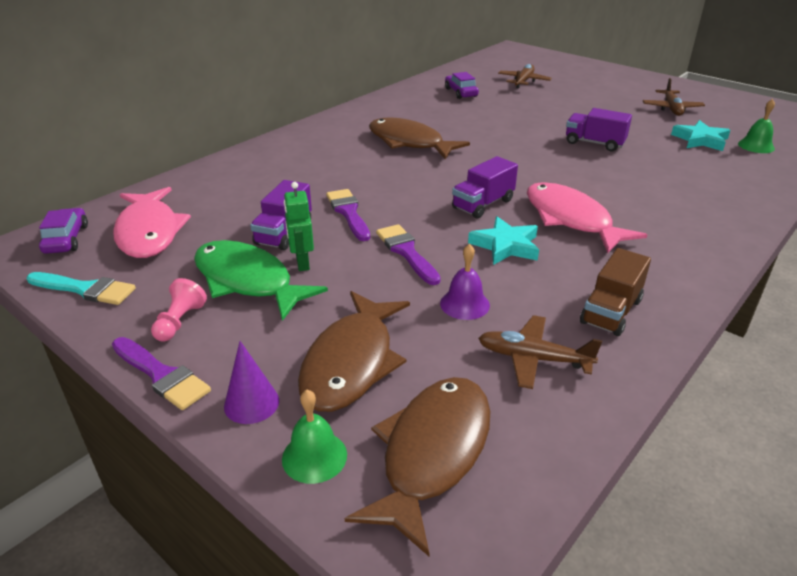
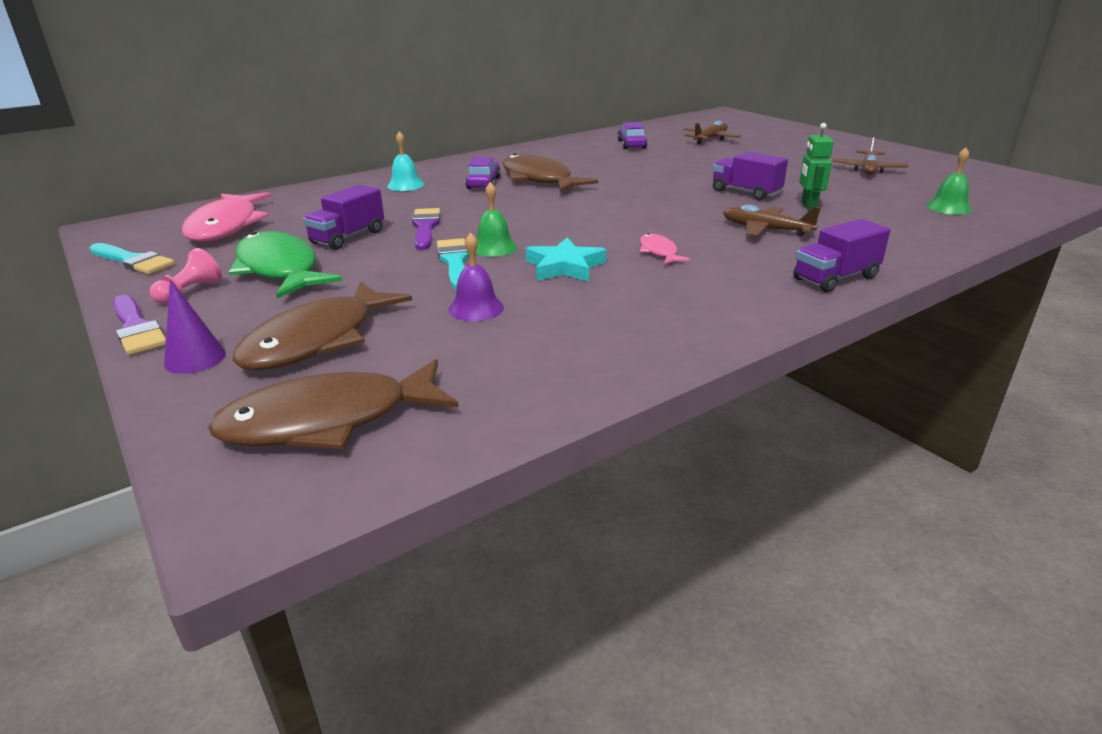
camera: 15 degrees right, 5 degrees down
purple car [39,208,88,254] -> purple car moved to [466,157,501,189]
green bell [282,390,347,484] -> green bell moved to [476,182,517,257]
green robot [284,182,314,271] -> green robot moved to [799,123,833,210]
brown fish [345,377,491,556] -> brown fish turned 150 degrees counterclockwise [208,359,459,449]
purple brush [376,224,441,285] -> turquoise brush [437,238,469,290]
purple truck [452,156,518,219] -> purple truck moved to [793,219,890,292]
brown plane [478,315,602,389] -> brown plane moved to [723,205,821,237]
pink fish [527,182,647,253] -> pink fish [640,233,690,264], size x0.47
brown truck [580,248,651,336] -> none
turquoise star [671,120,730,151] -> none
none -> turquoise bell [387,131,424,191]

